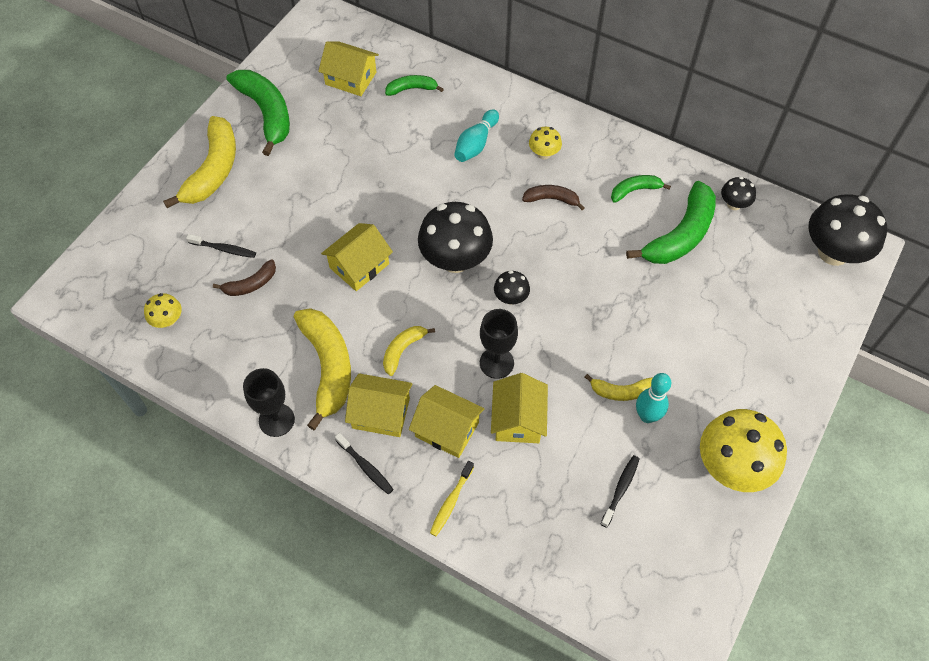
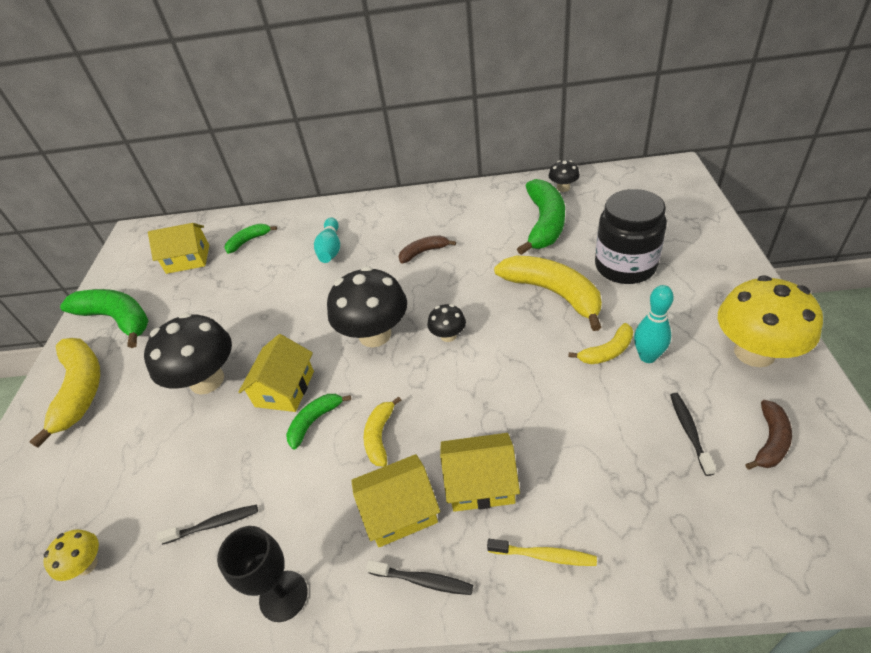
camera: 25 degrees left, 15 degrees down
black toothbrush [186,234,256,258] -> black toothbrush moved to [157,505,258,545]
brown banana [213,259,276,296] -> brown banana moved to [745,400,792,470]
yellow banana [294,308,351,430] -> yellow banana moved to [494,255,602,331]
yellow toothbrush [430,461,474,536] -> yellow toothbrush turned 75 degrees counterclockwise [487,539,597,566]
black goblet [480,309,518,379] -> none
yellow house [491,373,548,443] -> none
yellow mushroom [529,127,562,159] -> none
green banana [611,175,671,203] -> green banana moved to [286,394,351,450]
black mushroom [808,194,887,266] -> black mushroom moved to [144,313,232,395]
none -> black jar [595,189,667,284]

